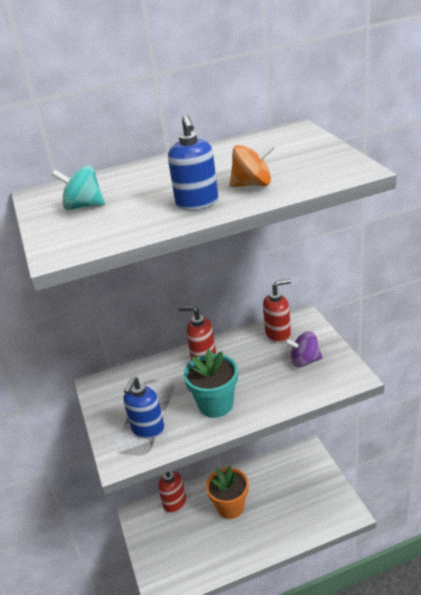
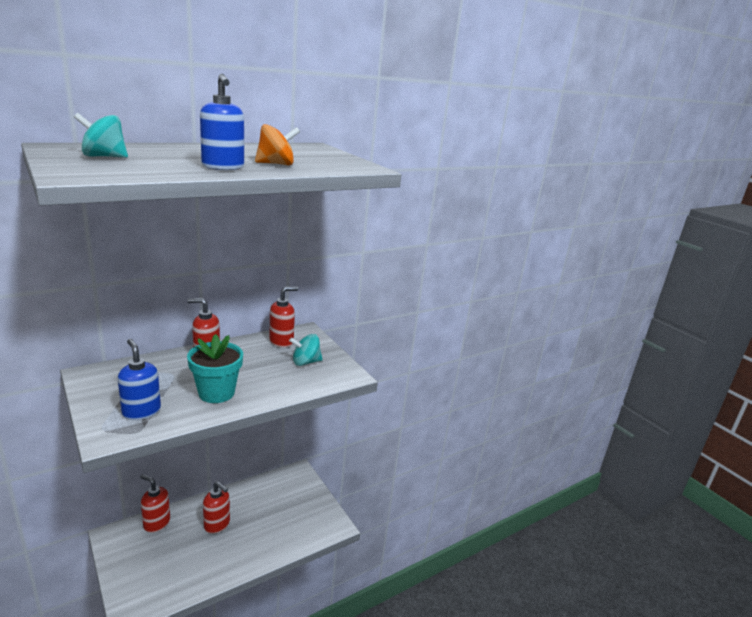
camera: 20 degrees left, 10 degrees down
blue soap dispenser [123,377,164,439] -> blue soap dispenser turned 135 degrees clockwise [118,339,161,420]
orange flower pot [206,466,248,519] -> red soap dispenser [203,481,230,534]
purple spinning top [285,331,322,367] -> turquoise spinning top [289,334,323,366]

